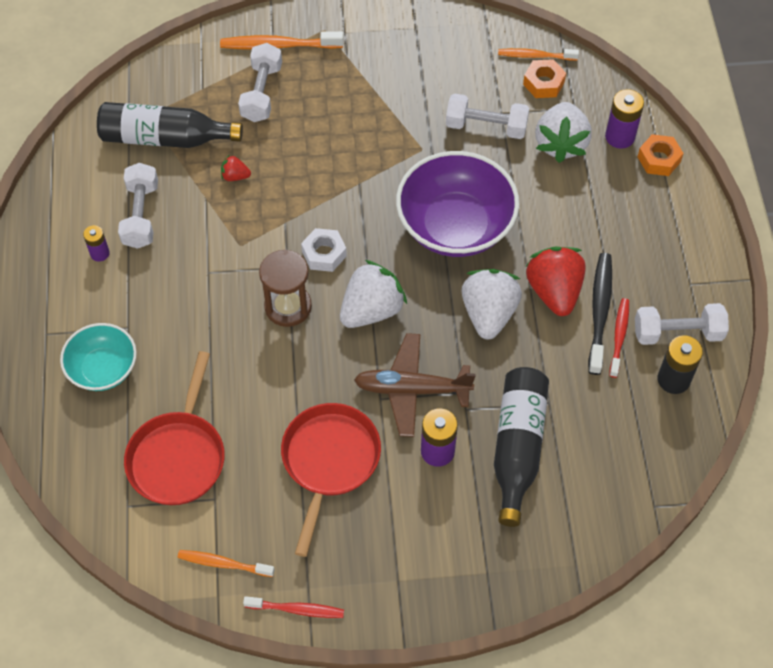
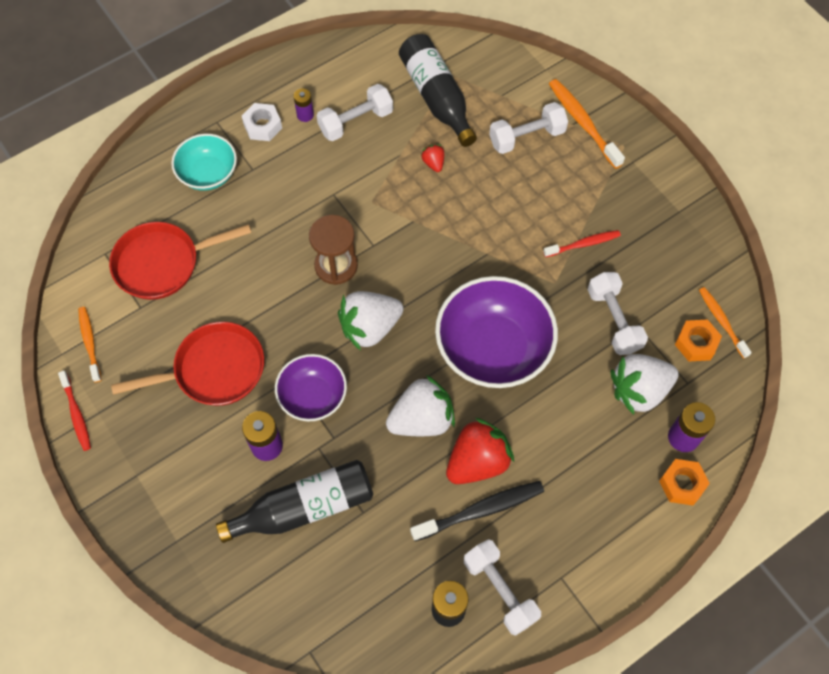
camera: 60 degrees right, 5 degrees up
white nut [301,228,347,272] -> white nut moved to [242,103,282,141]
white strawberry [340,260,407,328] -> white strawberry turned 135 degrees clockwise [338,291,404,350]
brown plane [354,333,476,437] -> purple bowl [275,354,347,421]
red toothbrush [609,298,629,378] -> red toothbrush moved to [543,230,621,257]

